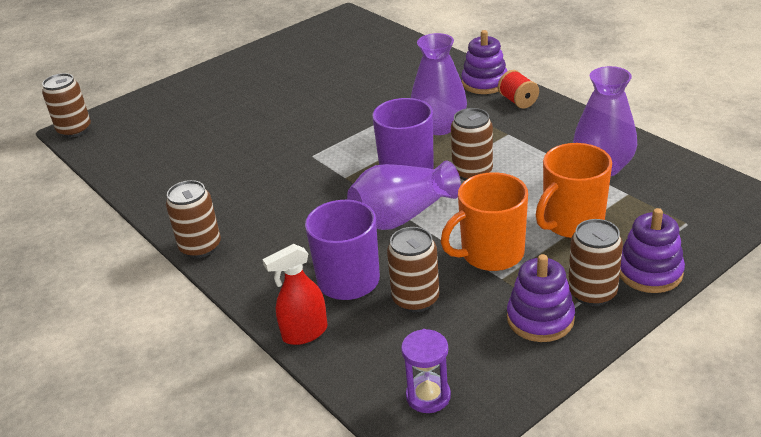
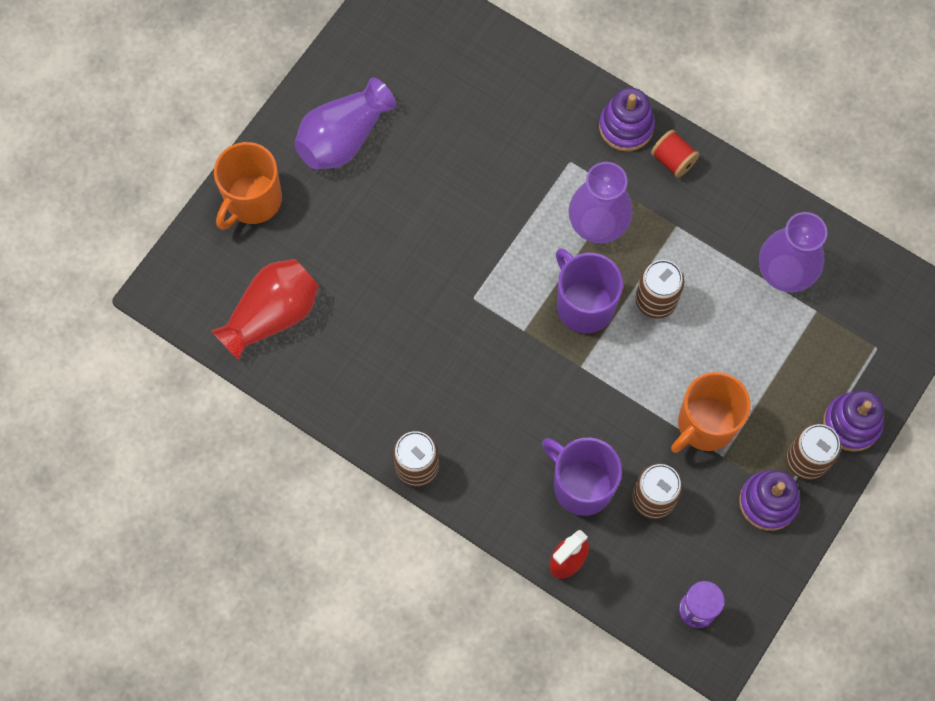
camera: 20 degrees left, 35 degrees up
brown can [42,73,91,138] -> none
purple vase [347,161,461,230] -> purple vase moved to [294,77,396,169]
orange mug [536,143,612,238] -> orange mug moved to [214,142,282,230]
none -> red vase [211,259,319,360]

